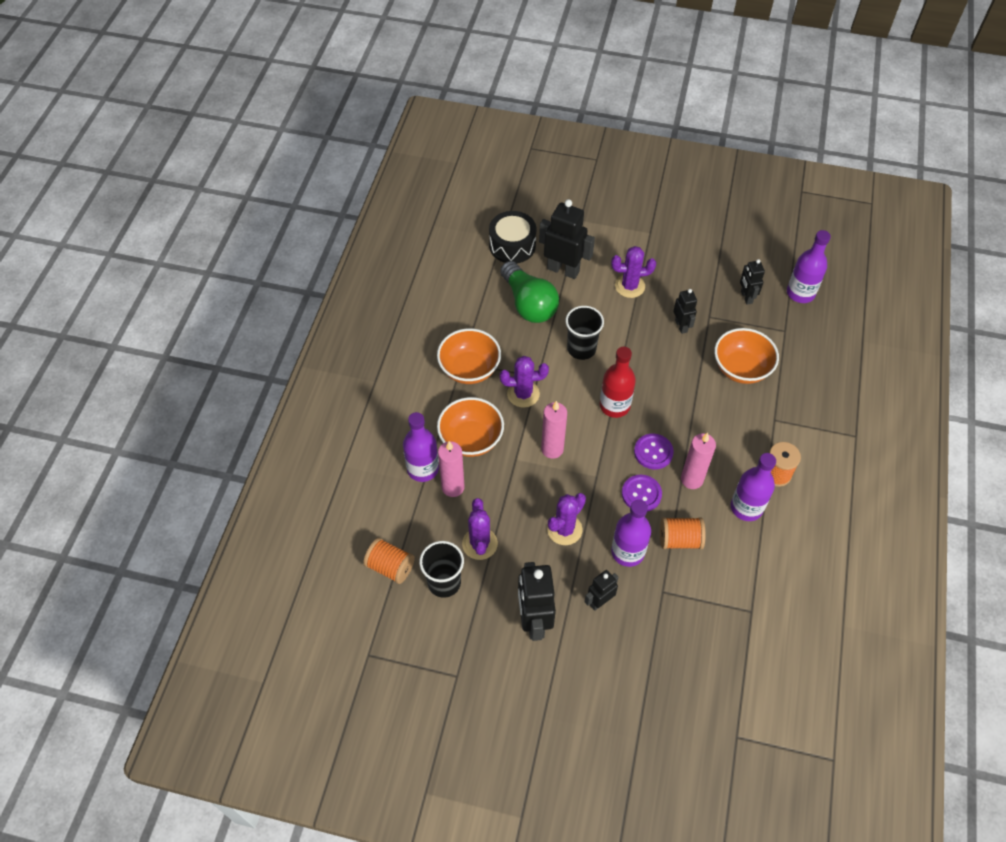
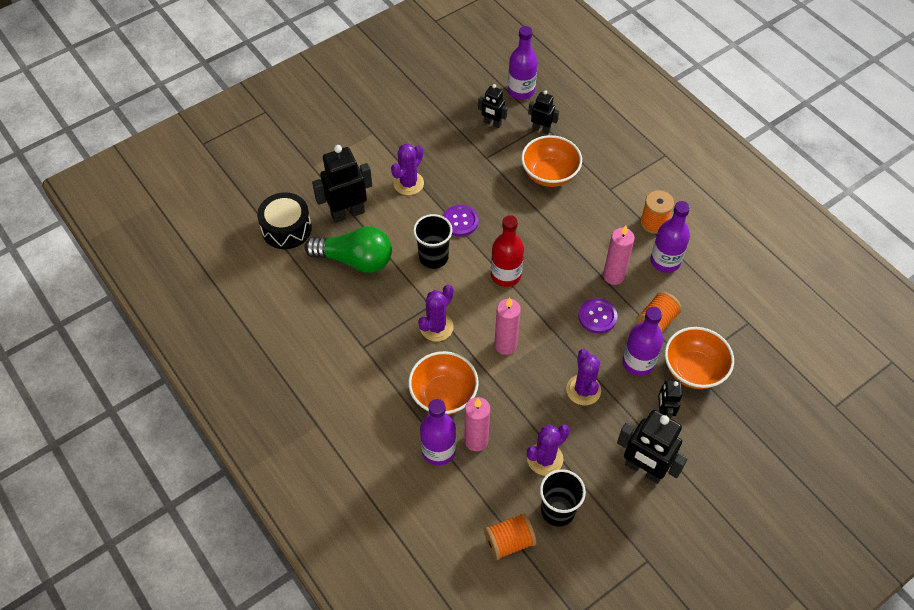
camera: 50 degrees left, 0 degrees up
orange bowl [437,328,501,384] -> orange bowl moved to [665,327,734,389]
purple cactus [462,498,498,560] -> purple cactus turned 75 degrees counterclockwise [527,424,570,476]
purple button [634,434,674,469] -> purple button moved to [443,205,478,236]
black robot [673,289,697,334] -> black robot moved to [528,90,559,134]

